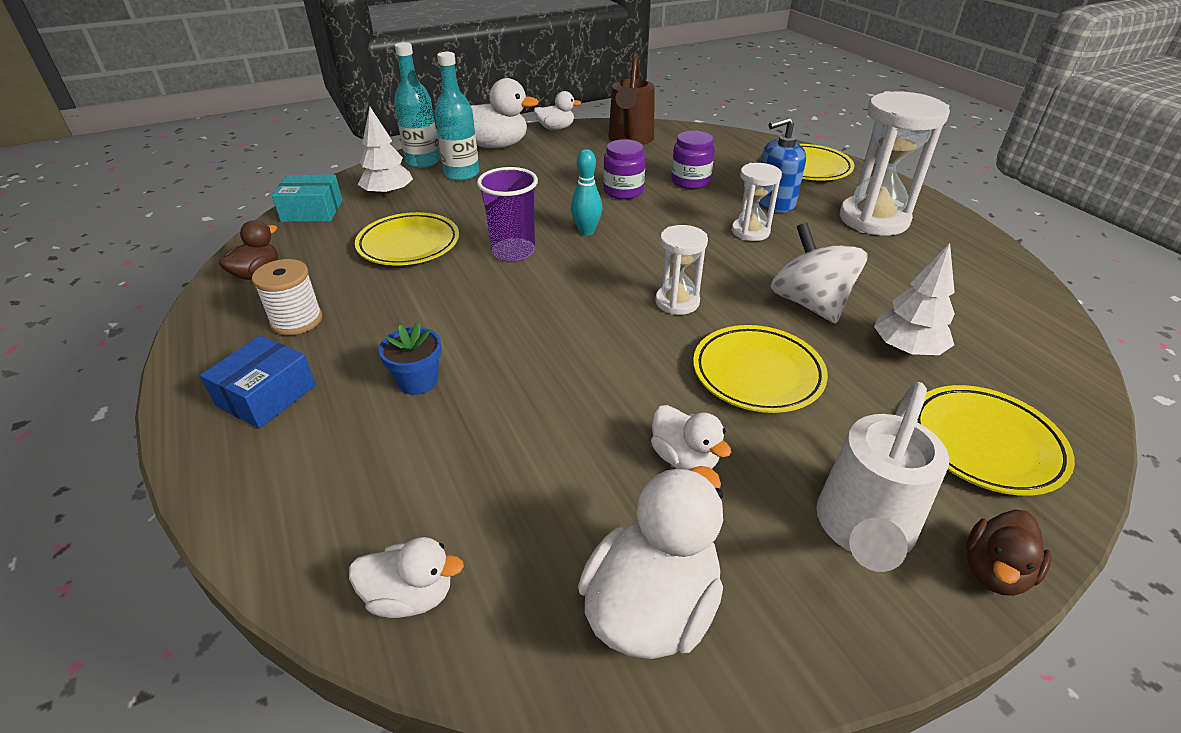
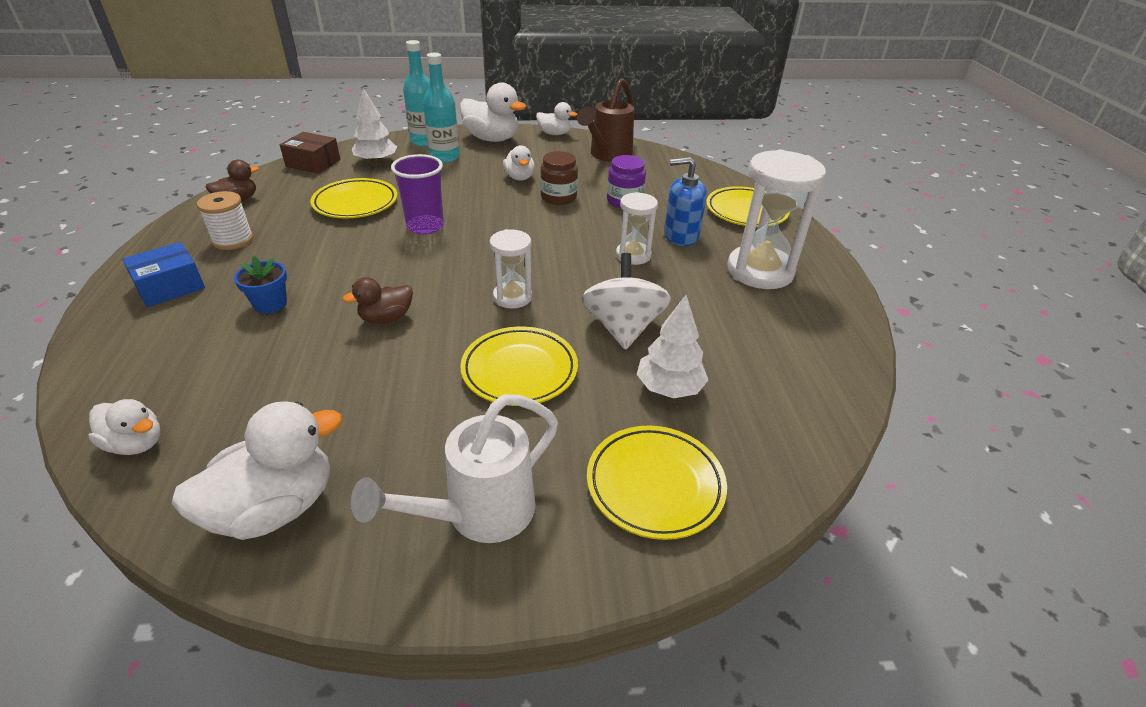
camera: 20 degrees right, 0 degrees up
turquoise box [272,175,342,222] -> brown box [280,132,341,174]
turquoise bowling pin [571,149,602,236] -> none
purple jar [603,139,646,199] -> brown jar [540,151,578,205]
white duck [651,405,731,470] -> white duck moved to [503,145,535,181]
brown duck [966,509,1052,596] -> brown duck moved to [343,277,413,324]

